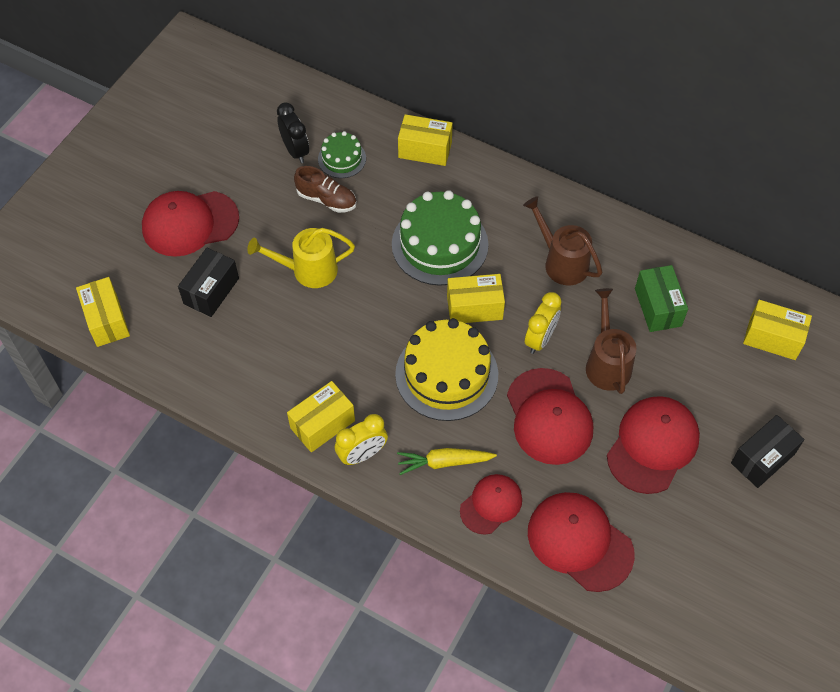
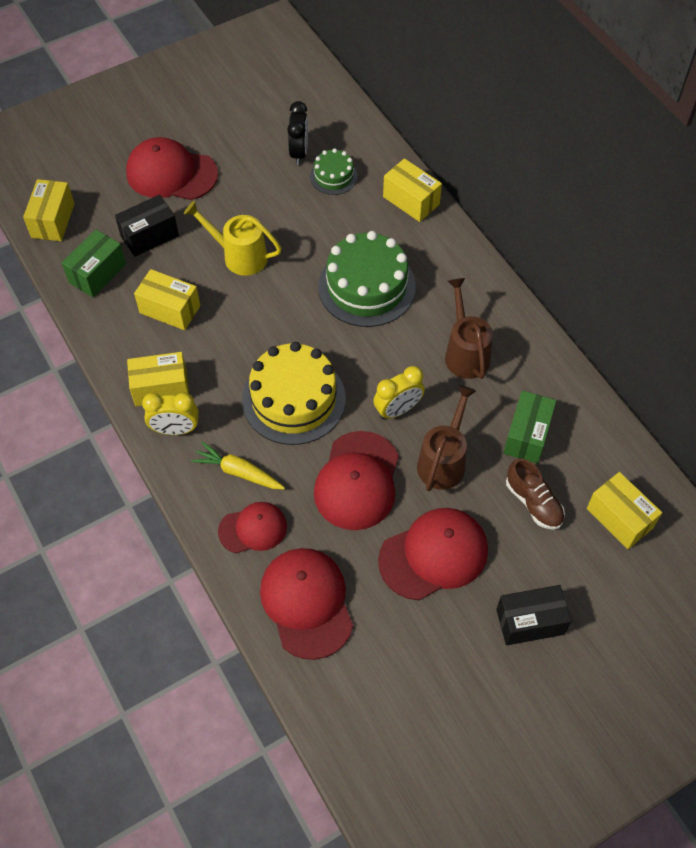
camera: 30 degrees right, 0 degrees up
brown shoe [294,166,357,213] -> brown shoe moved to [506,459,565,530]
yellow box [447,274,505,323] -> yellow box moved to [134,269,200,330]
none -> green box [62,230,126,297]

